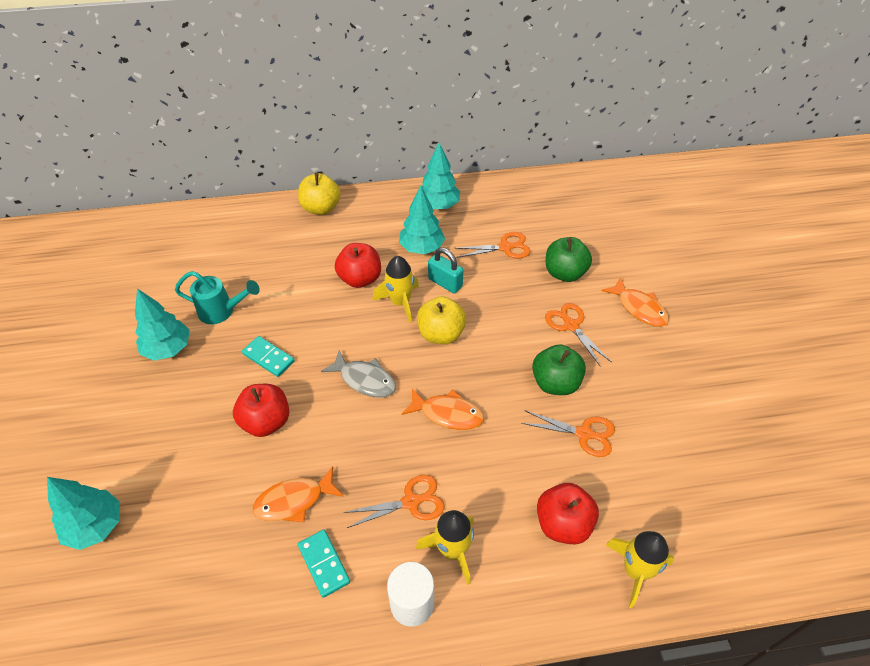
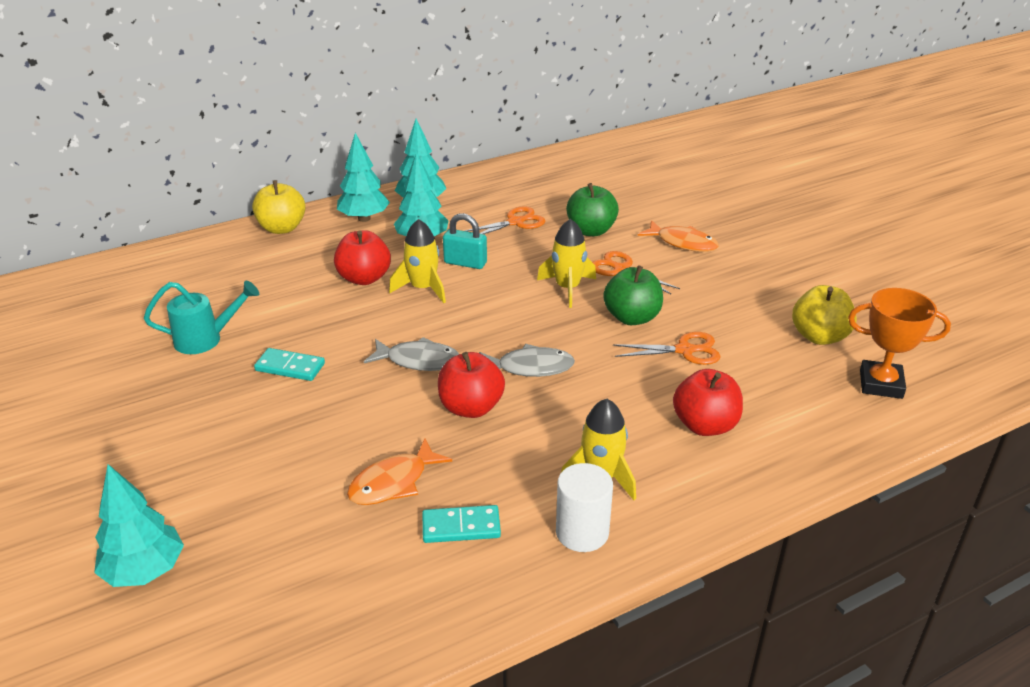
camera: 20 degrees left, 15 degrees down
turquoise tree [135,288,190,361] -> turquoise tree moved to [337,133,390,222]
red apple [233,384,289,437] -> red apple moved to [438,352,505,418]
turquoise domino [298,530,350,598] -> turquoise domino turned 45 degrees counterclockwise [422,505,501,543]
orange scissors [343,475,445,528] -> none
orange fish [402,389,484,430] -> grey fish [479,344,575,377]
yellow apple [417,296,467,344] -> yellow apple moved to [792,285,857,345]
yellow rocket [606,531,674,608] -> yellow rocket moved to [537,219,596,308]
none -> orange trophy [848,288,951,399]

